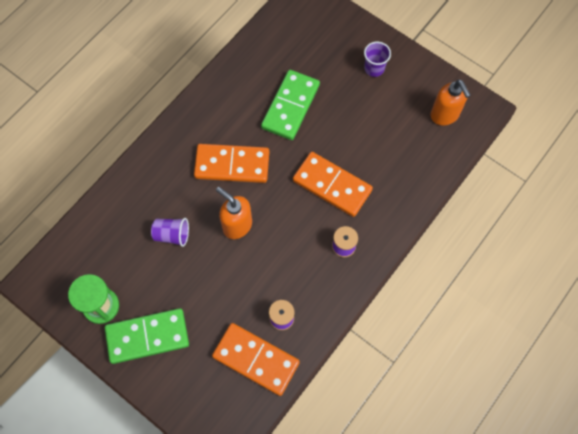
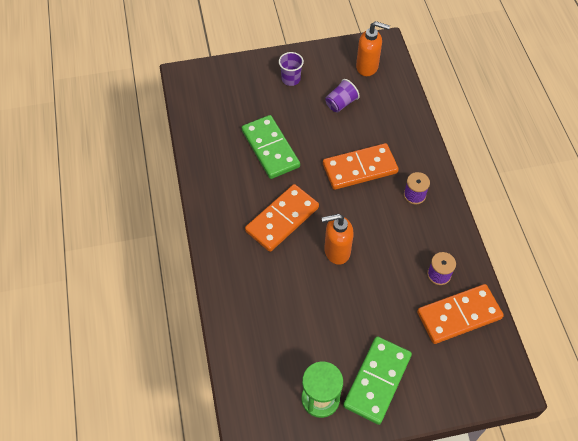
camera: 50 degrees left, 10 degrees down
purple cup [151,218,189,247] -> purple cup moved to [325,79,360,112]

